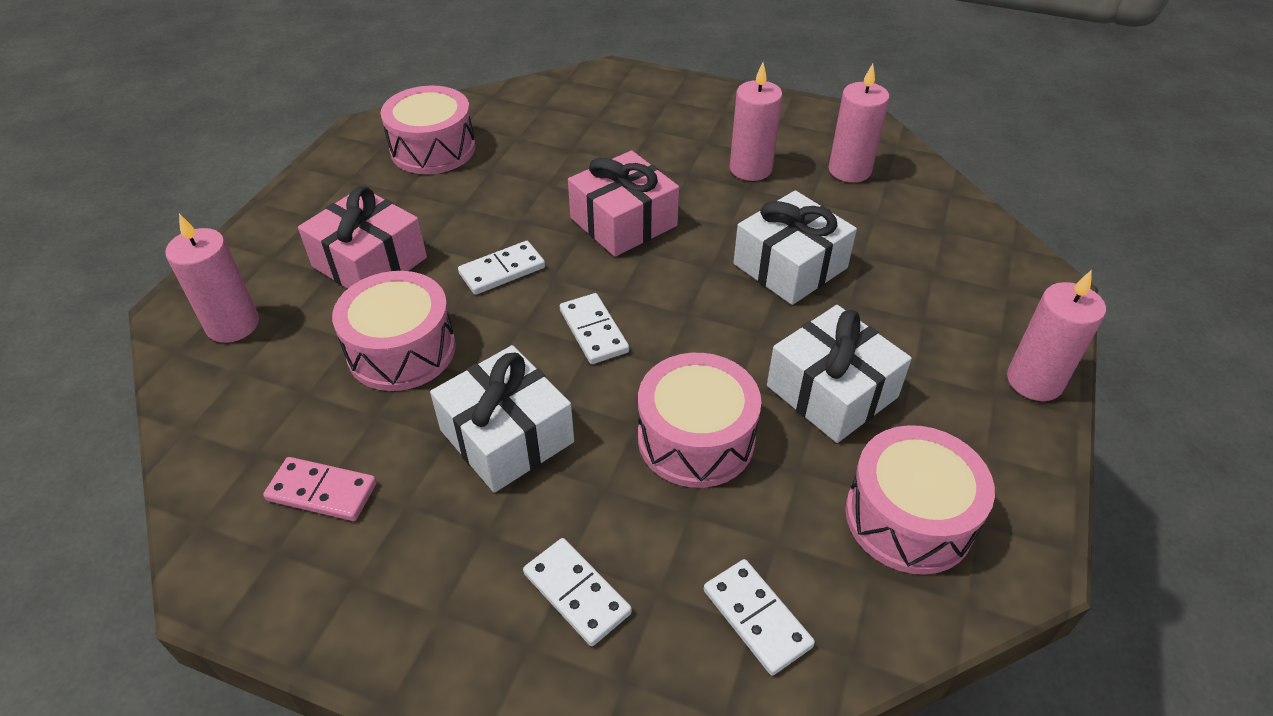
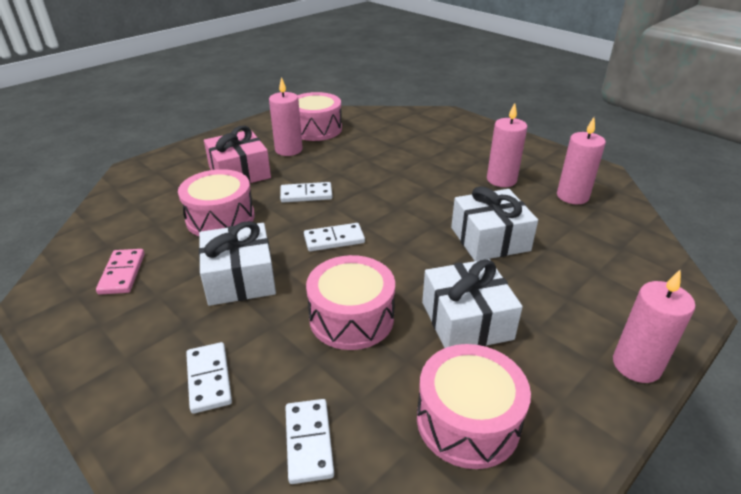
camera: 25 degrees right, 10 degrees down
pink candle [165,214,259,343] -> pink candle moved to [269,77,303,156]
pink domino [263,457,377,521] -> pink domino turned 45 degrees clockwise [96,249,145,295]
white domino [560,293,629,364] -> white domino turned 75 degrees clockwise [304,223,365,251]
pink gift [568,151,679,257] -> none

